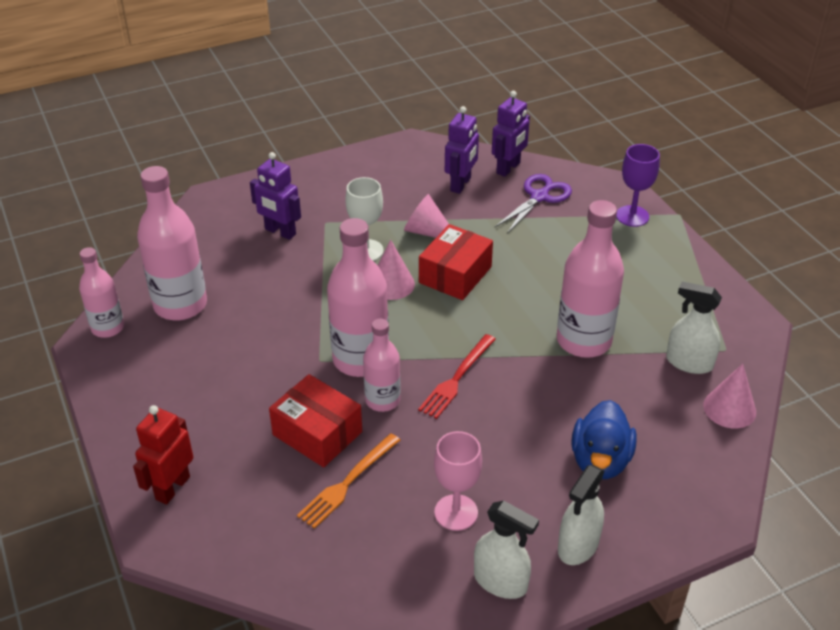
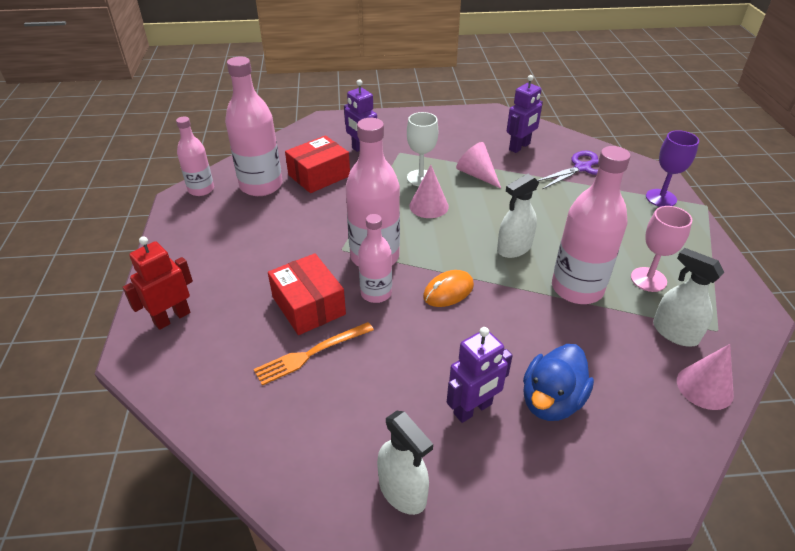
camera: 20 degrees right, 0 degrees up
red fork [418,334,496,419] -> orange mouse [423,270,474,307]
red box [419,224,493,300] -> red box moved to [285,135,350,193]
pink goblet [434,431,482,531] -> pink goblet moved to [631,206,692,292]
purple robot [492,91,530,177] -> purple robot moved to [447,327,513,423]
white spray bottle [558,465,605,565] -> white spray bottle moved to [497,174,539,258]

